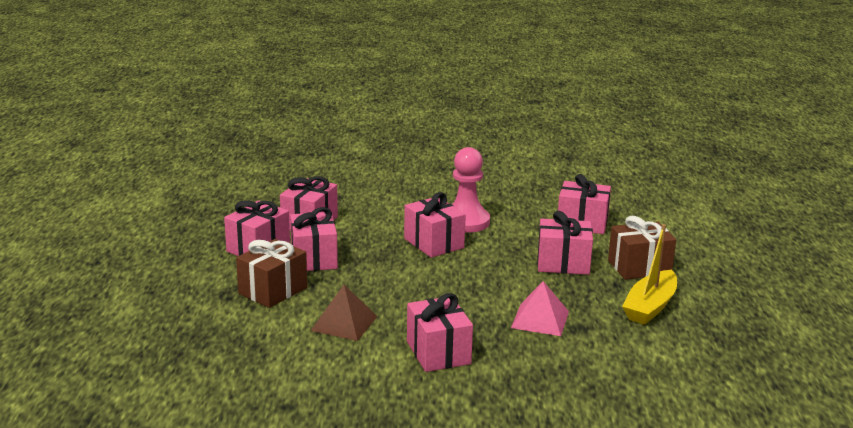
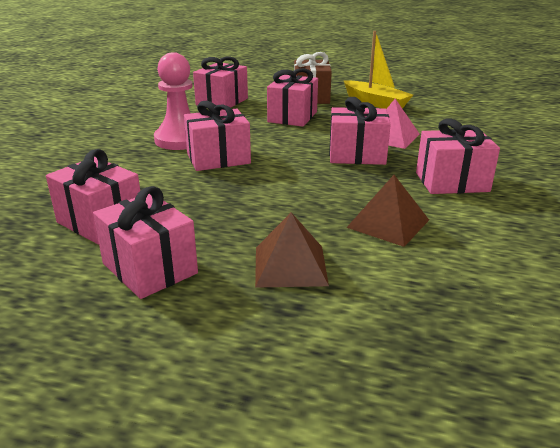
camera: 75 degrees left, 5 degrees up
brown gift [236,239,307,308] -> brown pyramid [255,212,329,288]
pink gift [290,207,338,271] -> pink gift moved to [329,97,391,165]

